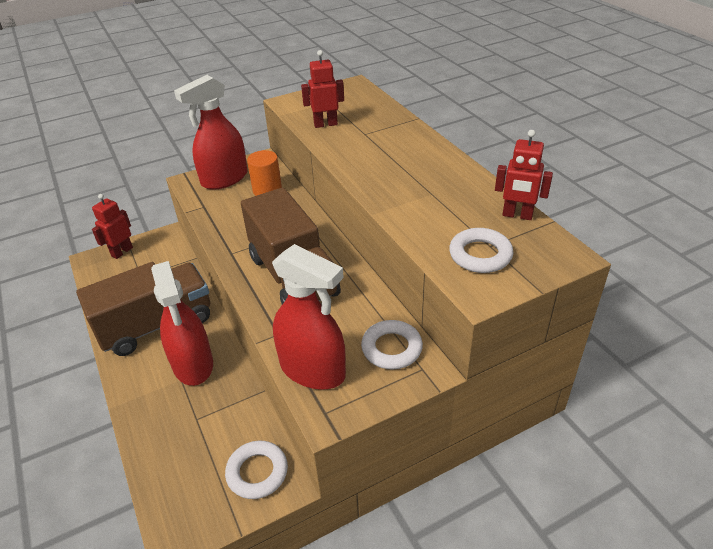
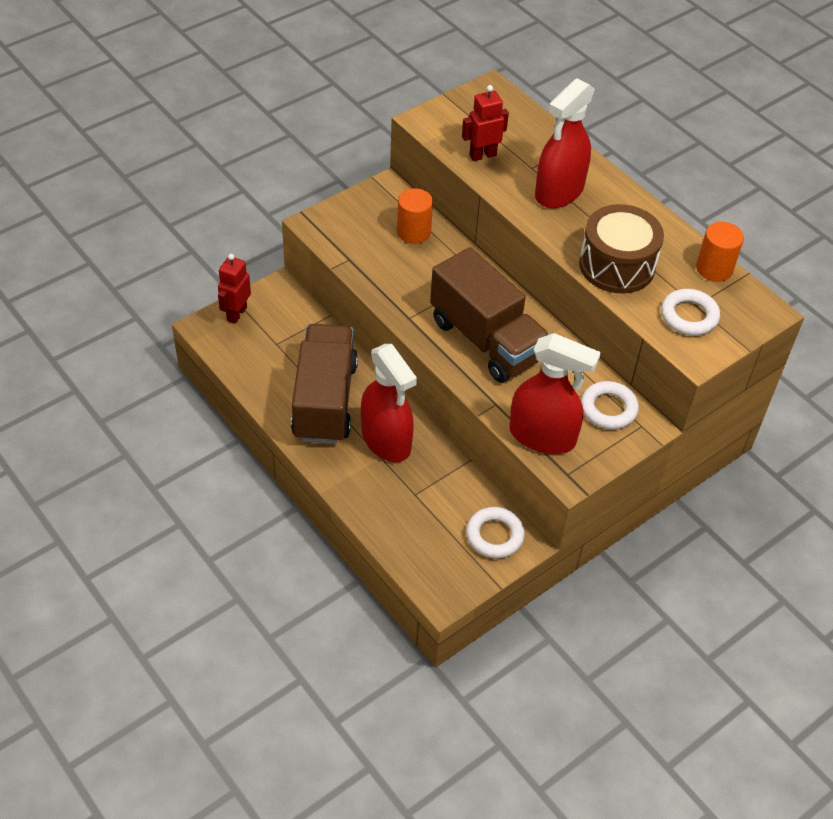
camera: 15 degrees left, 10 degrees up
brown truck [76,262,210,356] -> brown truck turned 45 degrees counterclockwise [291,324,358,444]
red spray bottle [174,75,248,190] -> red spray bottle moved to [535,78,595,208]
red robot [495,130,553,220] -> orange cylinder [696,222,744,282]
none -> brown drum [579,204,664,293]

